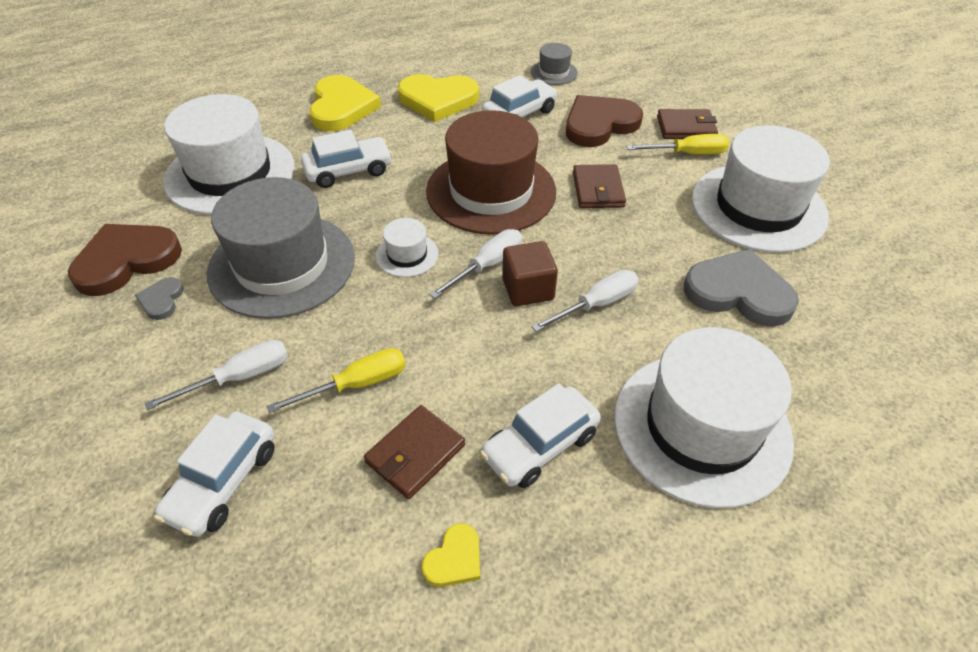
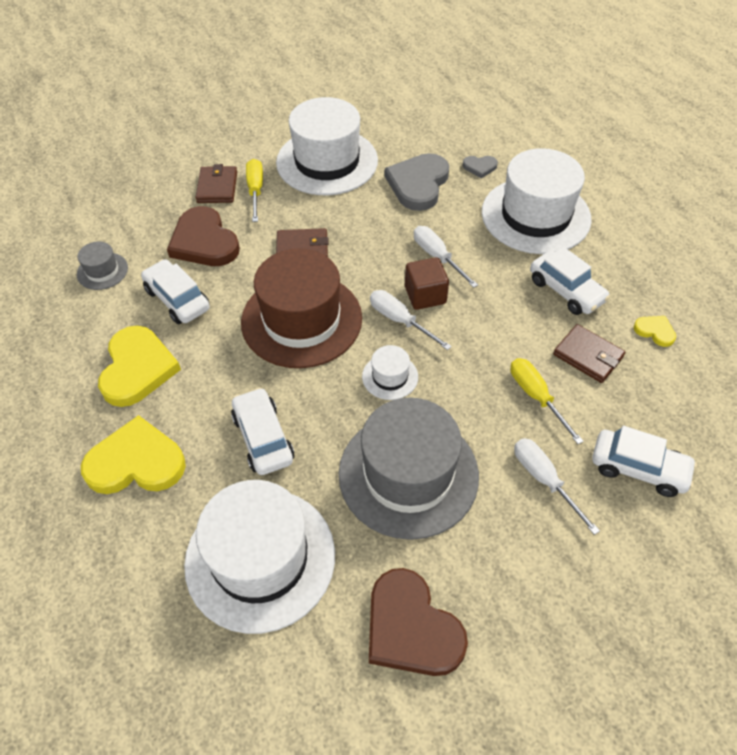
camera: 90 degrees left, 5 degrees up
grey heart [135,277,183,320] -> grey heart moved to [463,156,498,178]

